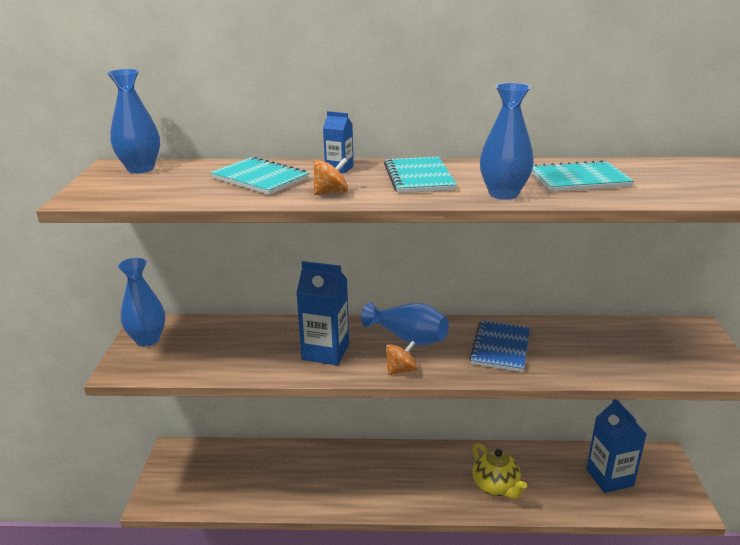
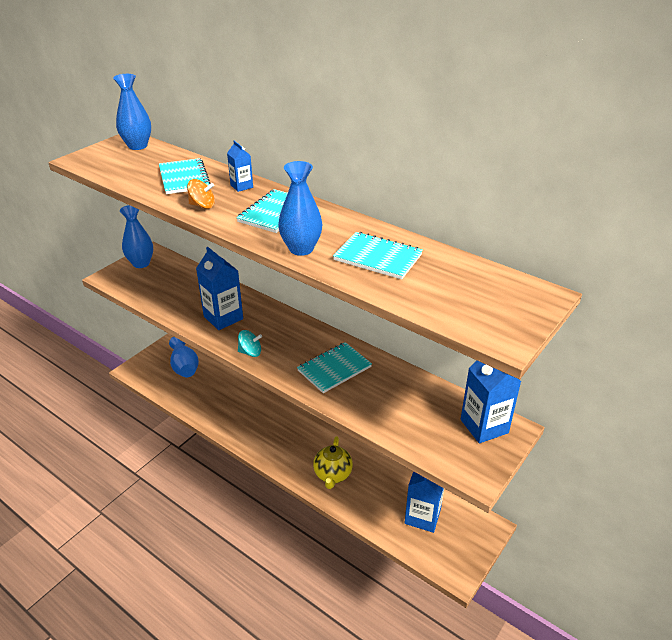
camera: 35 degrees right, 10 degrees up
blue vase [361,302,449,346] -> blue vase moved to [169,336,199,377]
orange spinning top [386,341,418,375] -> turquoise spinning top [238,330,262,357]
blue notebook [469,320,530,372] -> turquoise notebook [297,342,372,393]
none -> blue carton [461,360,521,443]

